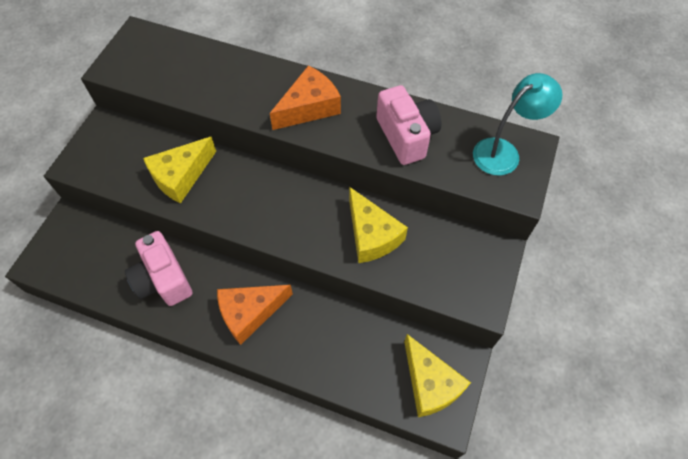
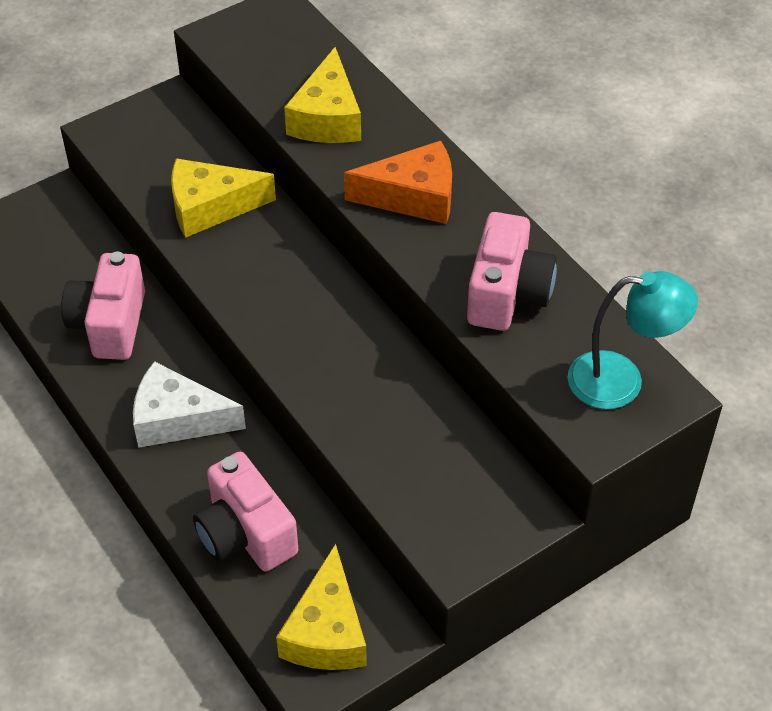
camera: 35 degrees right, 10 degrees down
orange cheese [217,285,293,345] -> white cheese [133,361,246,448]
yellow cheese [349,187,408,263] -> yellow cheese moved to [284,47,361,143]
none -> pink camera [193,452,298,571]

